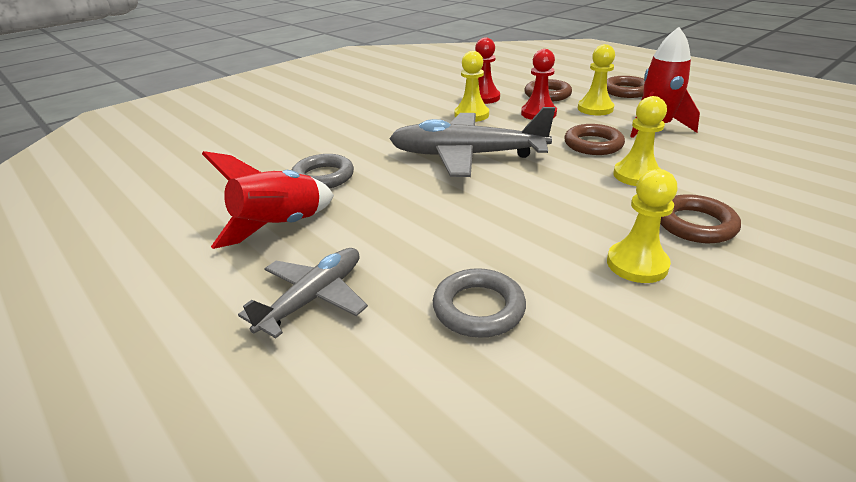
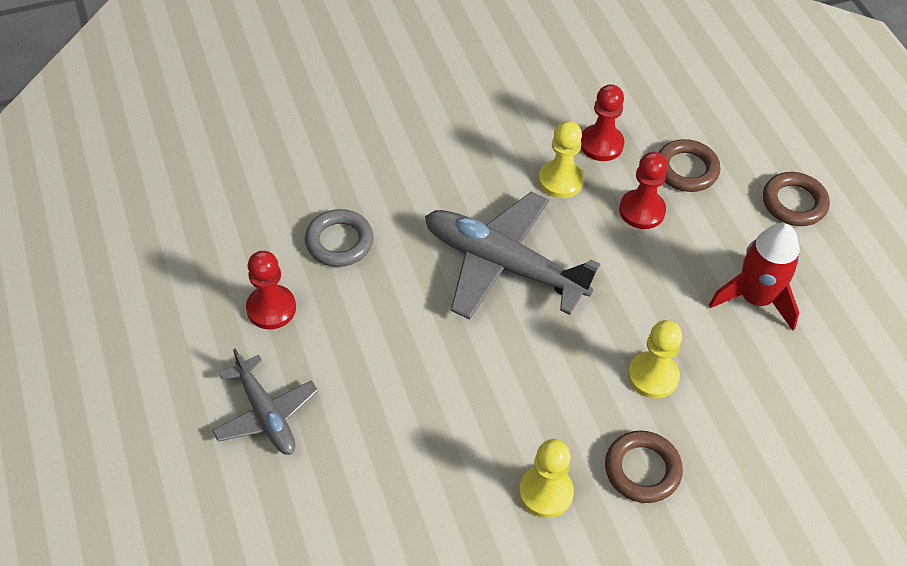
camera: 20 degrees right, 20 degrees up
red rocket [202,151,334,249] -> red pawn [246,251,296,330]
grey plane [238,248,368,339] -> grey plane turned 90 degrees clockwise [212,349,318,455]
grey ring [433,268,526,338] -> none
brown ring [564,124,625,155] -> none
yellow pawn [578,44,615,116] -> none

